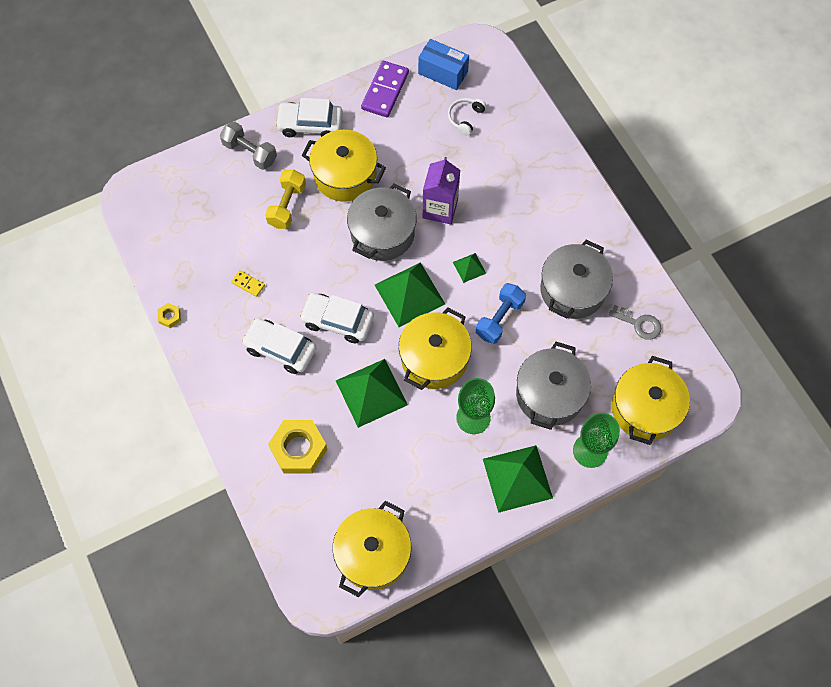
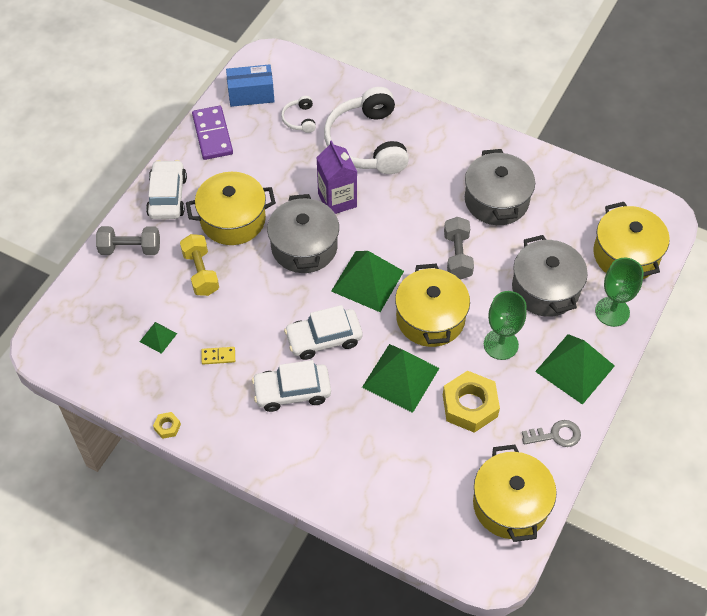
camera: 35 degrees left, 10 degrees down
yellow nut [268,420,328,474] -> yellow nut moved to [443,371,500,433]
white car [275,98,343,137] -> white car turned 120 degrees clockwise [146,160,187,219]
green pyramid [453,253,486,283] -> green pyramid moved to [140,322,177,354]
blue dumbbell [476,283,526,344] -> grey dumbbell [444,217,474,280]
grey key [609,305,661,340] -> grey key moved to [522,420,581,447]
none -> white headphones [324,87,409,174]

